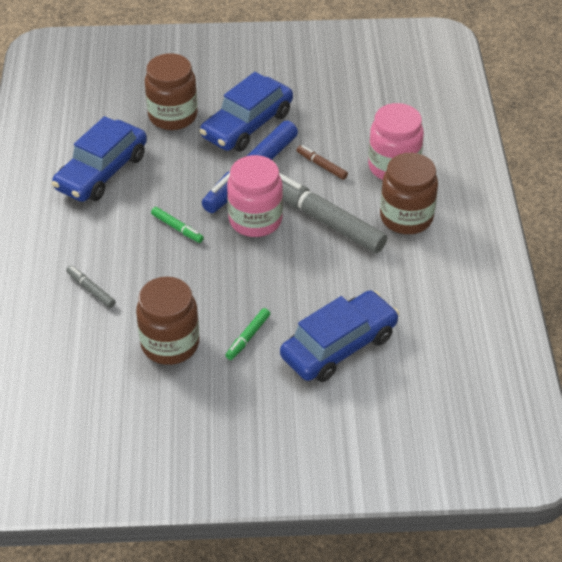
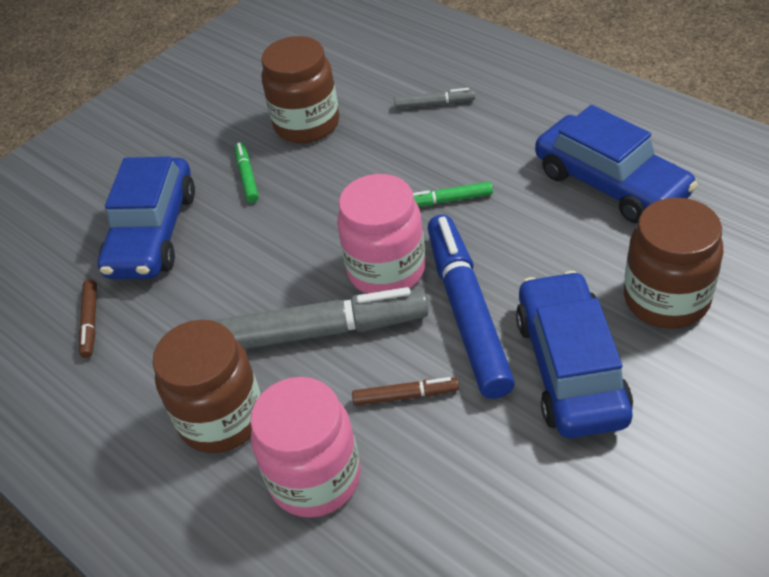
camera: 140 degrees right, 0 degrees up
blue car [52,116,147,202] -> blue car turned 150 degrees clockwise [535,105,698,224]
none -> brown marker [79,280,97,358]

